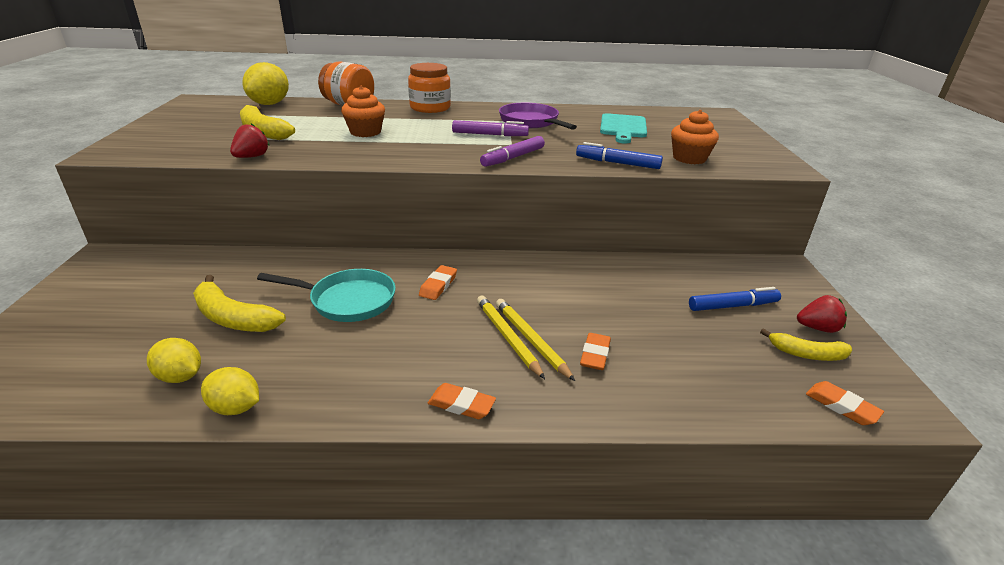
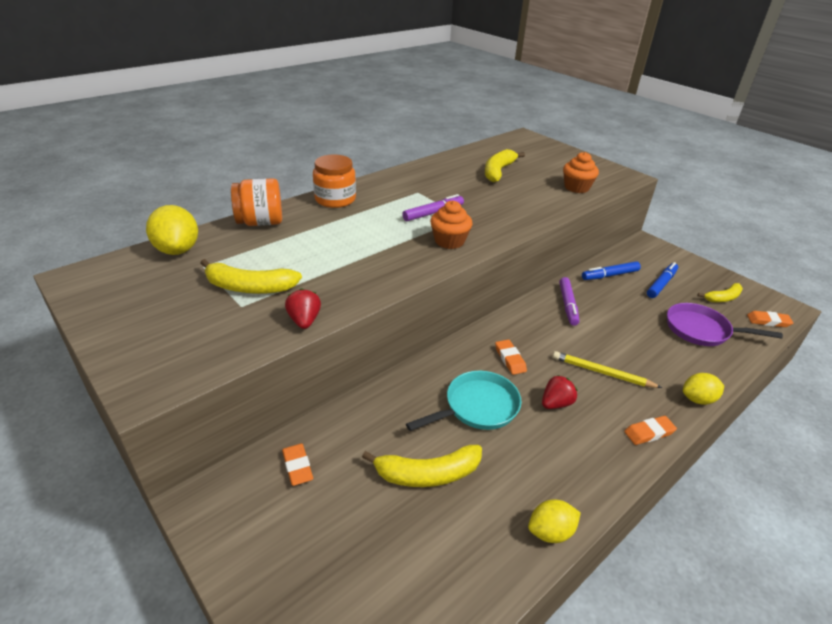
camera: 40 degrees left, 5 degrees up
yellow lemon [147,338,201,383] -> yellow lemon moved to [683,373,724,405]
orange cupcake [341,86,385,137] -> orange cupcake moved to [430,201,473,249]
purple marker [480,136,545,167] -> purple marker moved to [559,277,579,326]
yellow pencil [496,299,575,381] -> none
purple pan [499,103,577,130] -> purple pan moved to [667,303,783,346]
blue marker [576,142,663,169] -> blue marker moved to [582,261,641,280]
orange eraser [580,333,611,370] -> orange eraser moved to [282,443,313,486]
turquoise cutting board [600,113,647,144] -> yellow banana [485,149,525,182]
red strawberry [797,295,847,333] -> red strawberry moved to [542,375,577,409]

